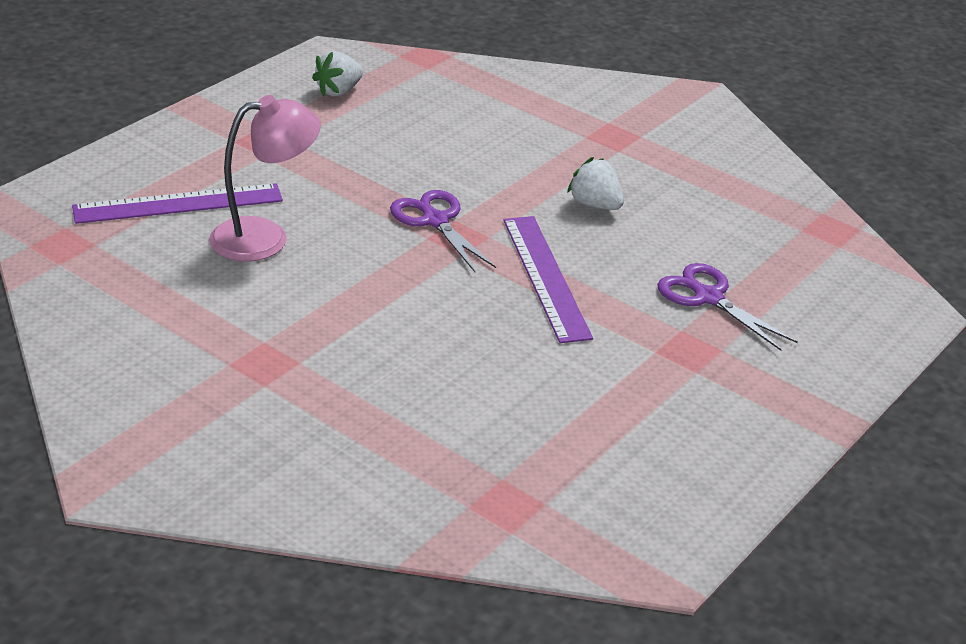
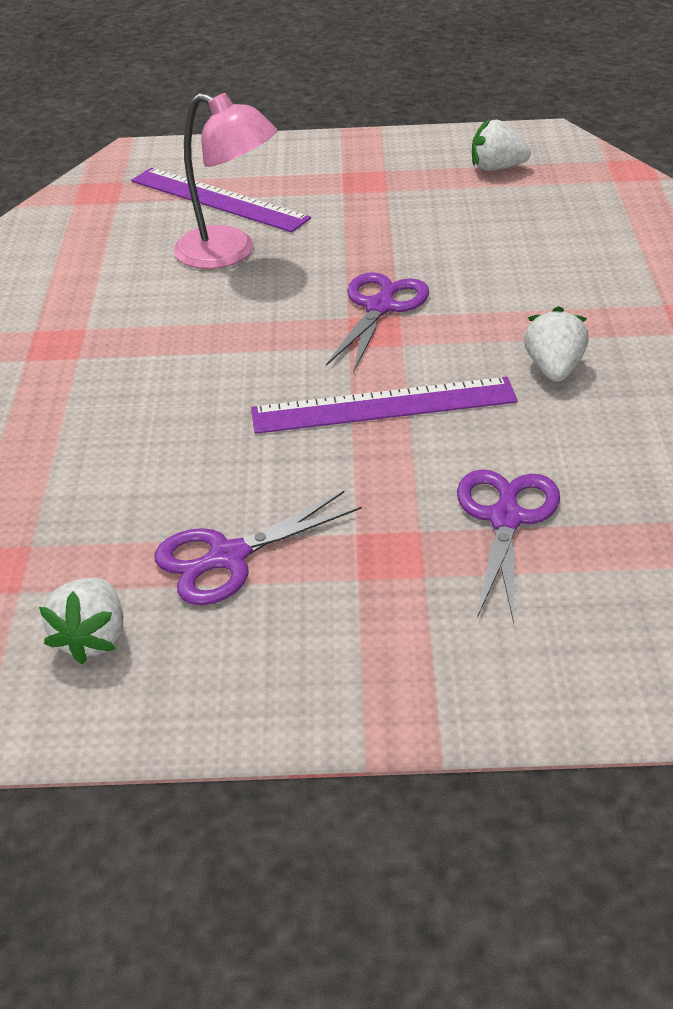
camera: 55 degrees right, 5 degrees up
purple ruler [503,216,593,343] -> purple ruler turned 45 degrees clockwise [251,377,518,434]
none -> white strawberry [39,578,124,664]
none -> purple scissors [155,491,362,605]

